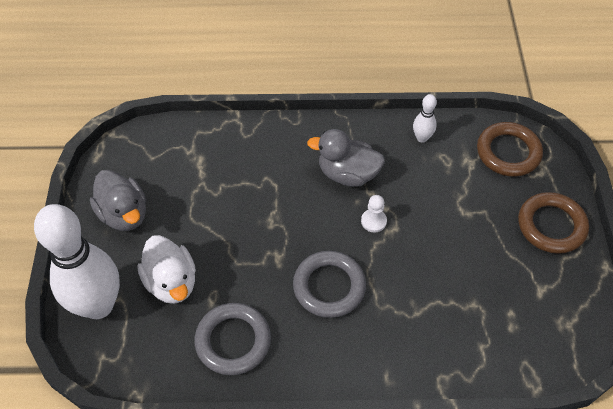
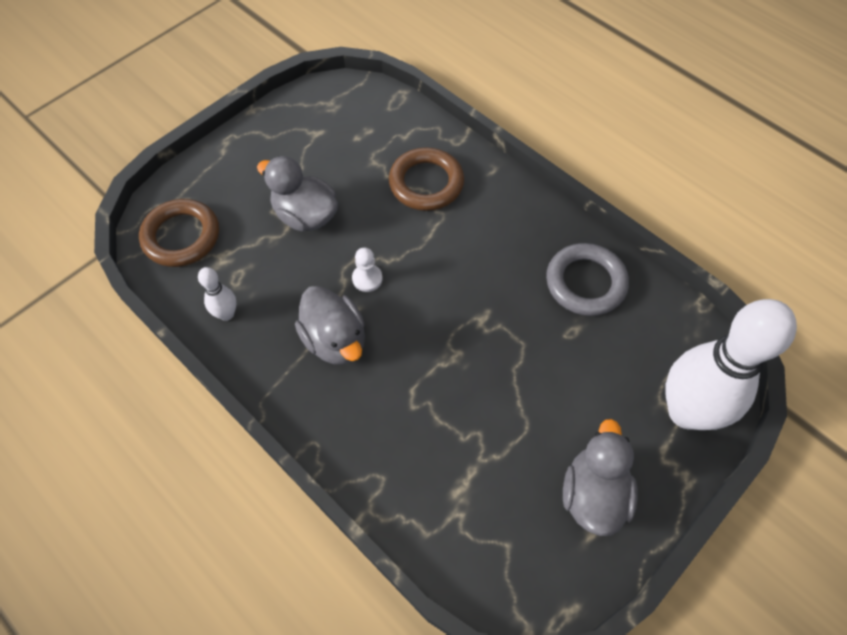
camera: 135 degrees left, 5 degrees up
white duck [137,235,196,304] -> none
grey ring [293,251,366,318] -> none
brown ring [518,192,589,254] -> brown ring moved to [389,147,464,211]
none -> grey duck [257,156,338,232]

